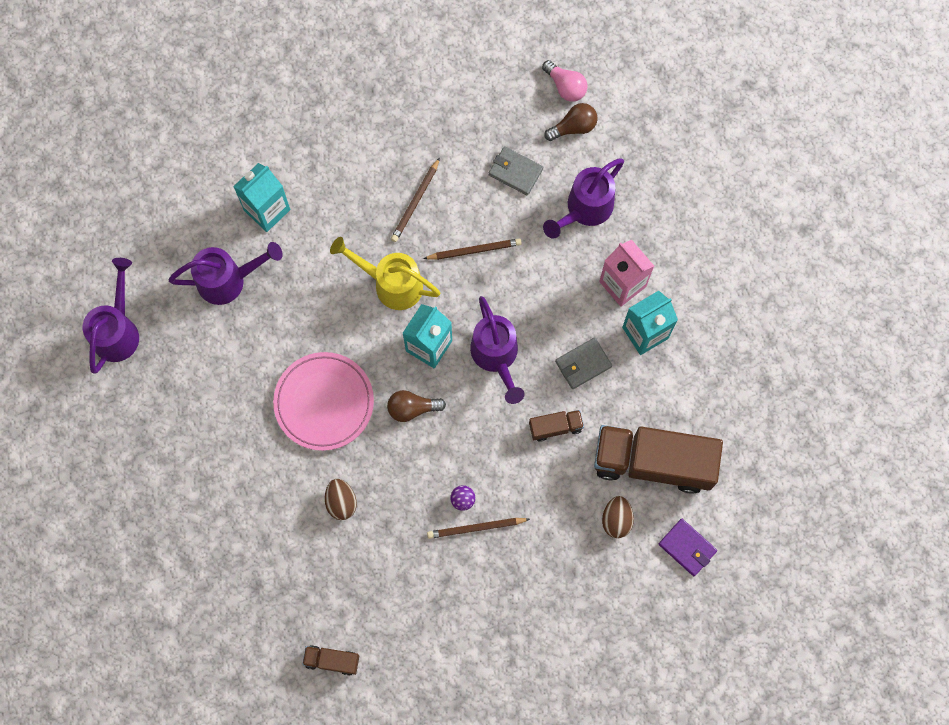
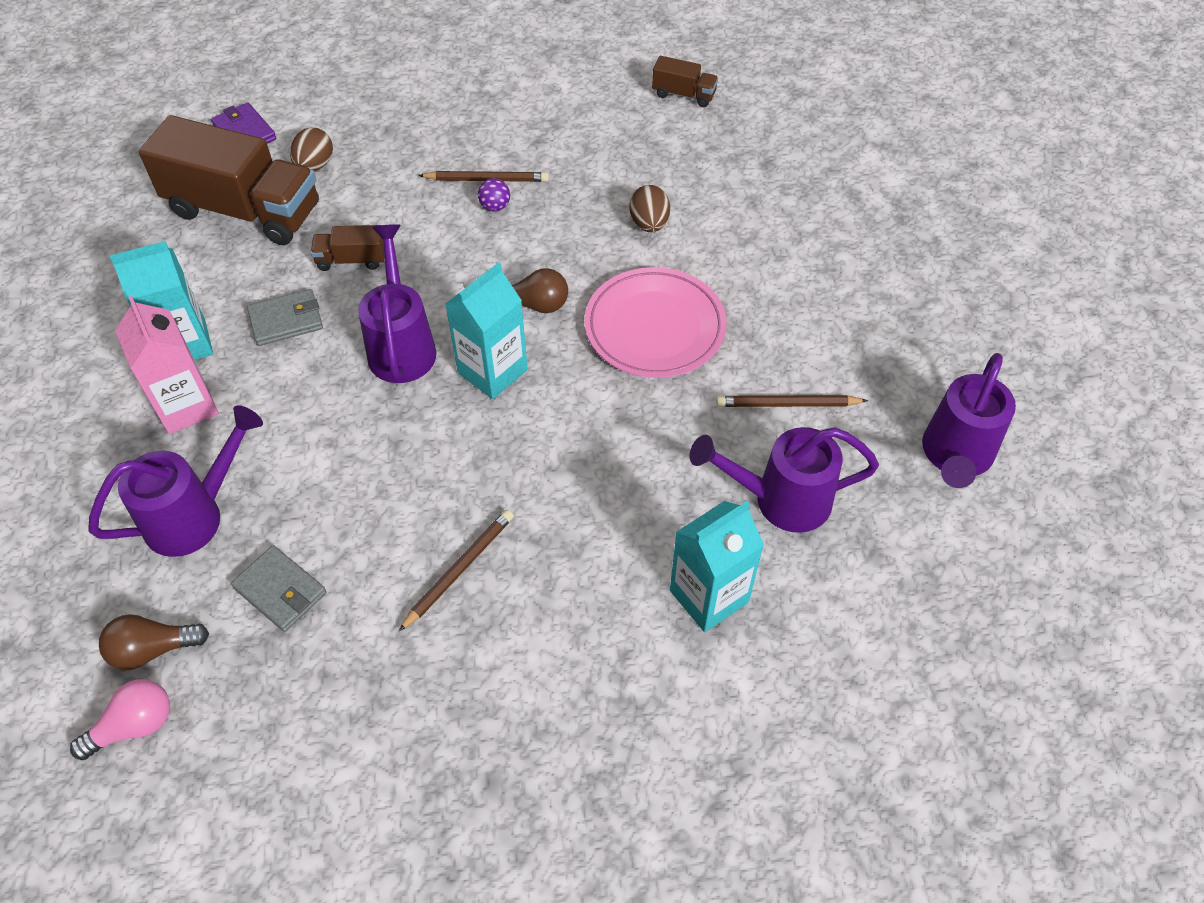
camera: 170 degrees left, 20 degrees down
yellow watering can [330,237,440,310] -> none
brown pencil [423,238,522,260] -> brown pencil moved to [716,395,868,407]
pink light bulb [542,60,588,102] -> pink light bulb turned 90 degrees clockwise [70,679,170,760]

